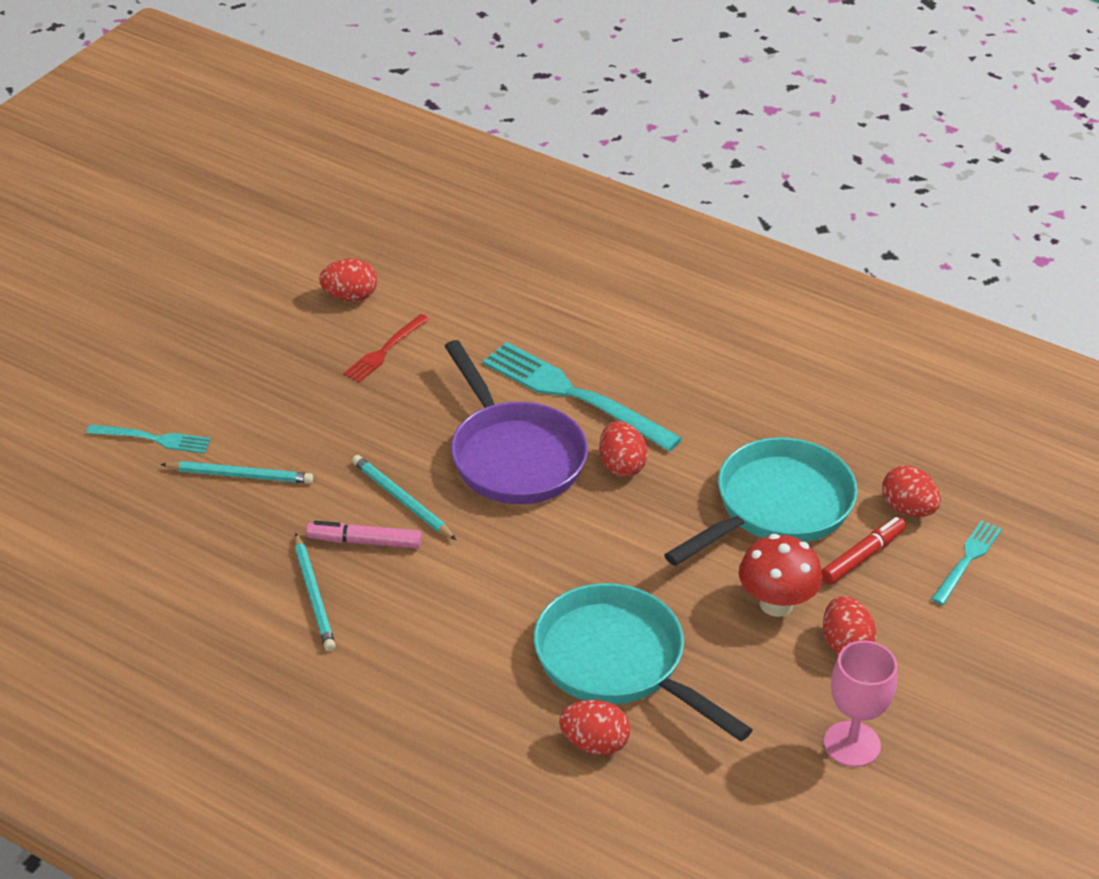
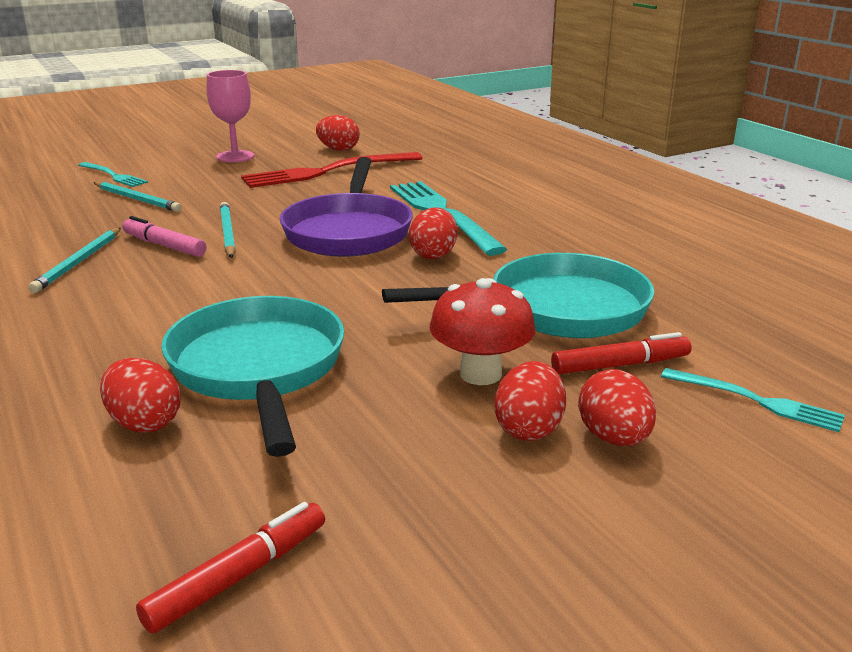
camera: 30 degrees right, 15 degrees down
red fork [343,314,429,383] -> red fork [241,152,423,188], size x1.88
pink goblet [824,641,897,767] -> pink goblet moved to [207,70,254,162]
red egg [882,466,941,517] -> red egg moved to [578,369,656,446]
turquoise fork [931,520,1002,605] -> turquoise fork turned 60 degrees clockwise [661,368,845,432]
none -> red marker [136,502,325,634]

